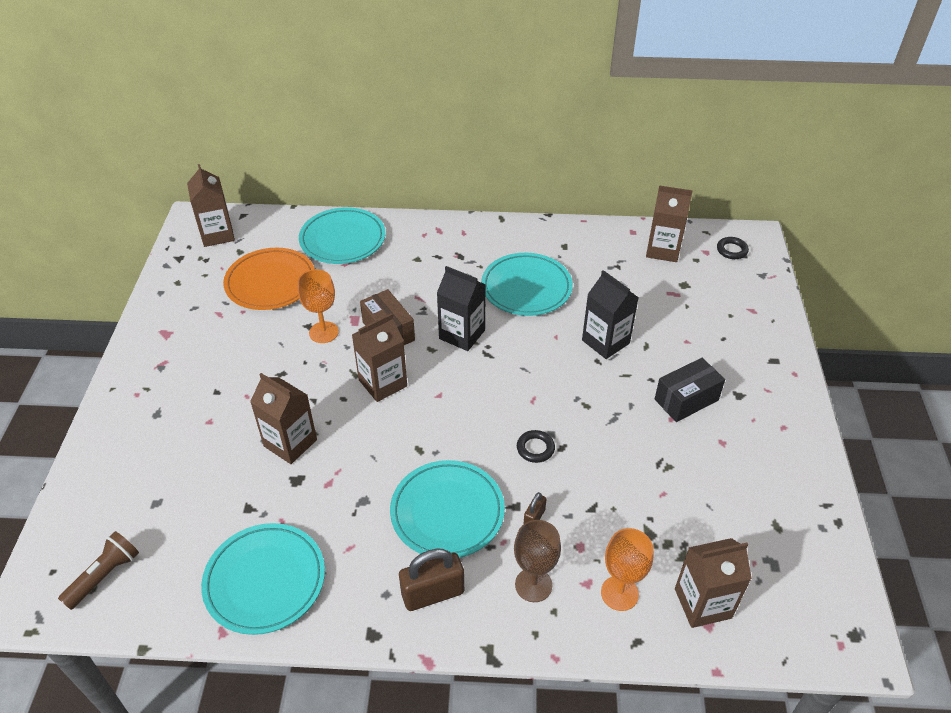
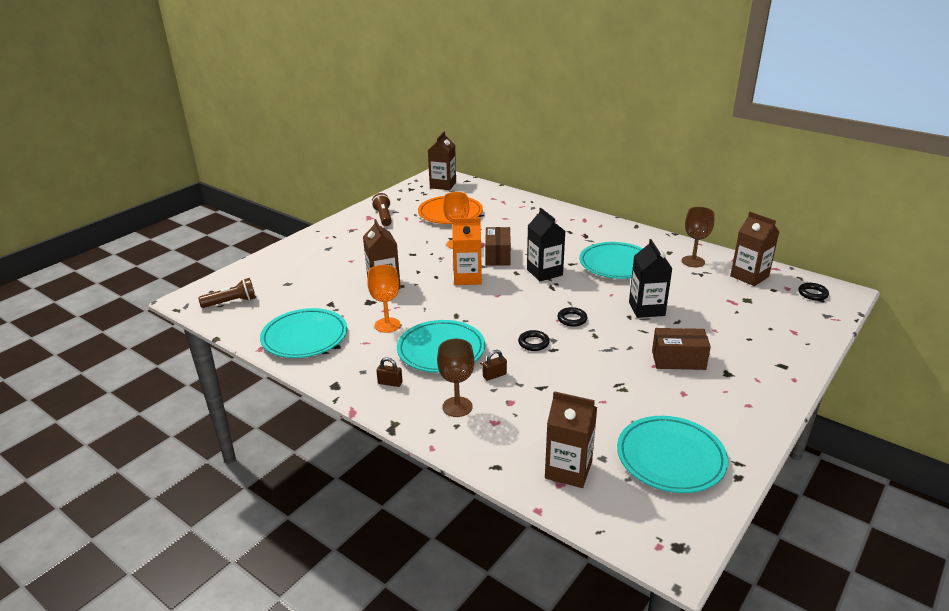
camera: 35 degrees right, 15 degrees down
turquoise plate [299,207,386,264] -> turquoise plate moved to [617,416,728,493]
brown carton [352,313,407,402] -> orange carton [452,218,482,285]
brown padlock [399,549,464,611] -> brown padlock [377,358,403,387], size x0.51
orange goblet [601,528,654,611] -> orange goblet moved to [367,265,400,333]
black box [655,358,725,422] -> brown box [652,328,711,370]
none -> brown flashlight [372,193,392,226]
none -> black ring [557,307,587,327]
none -> brown goblet [682,207,714,267]

